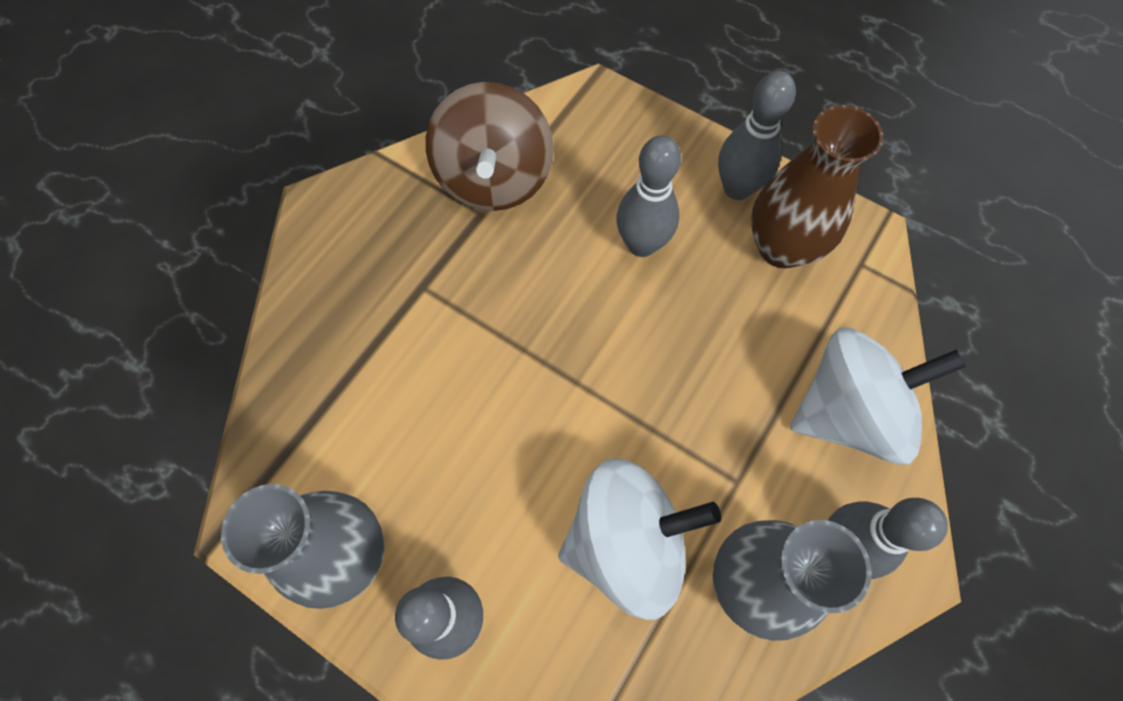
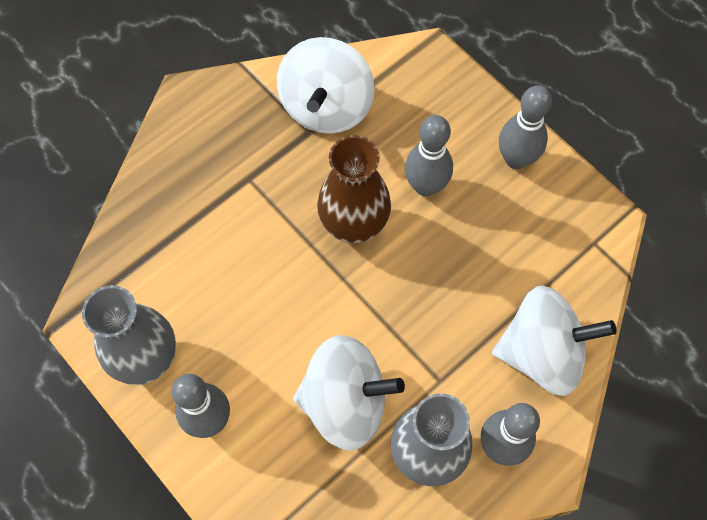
camera: 15 degrees right, 0 degrees up
brown spinning top [426,82,554,211] -> white spinning top [277,37,375,134]
brown vase [751,105,884,268] -> brown vase moved to [317,135,391,243]

